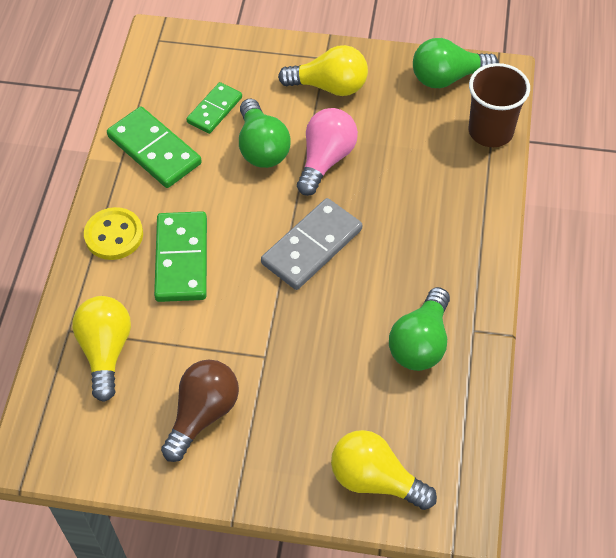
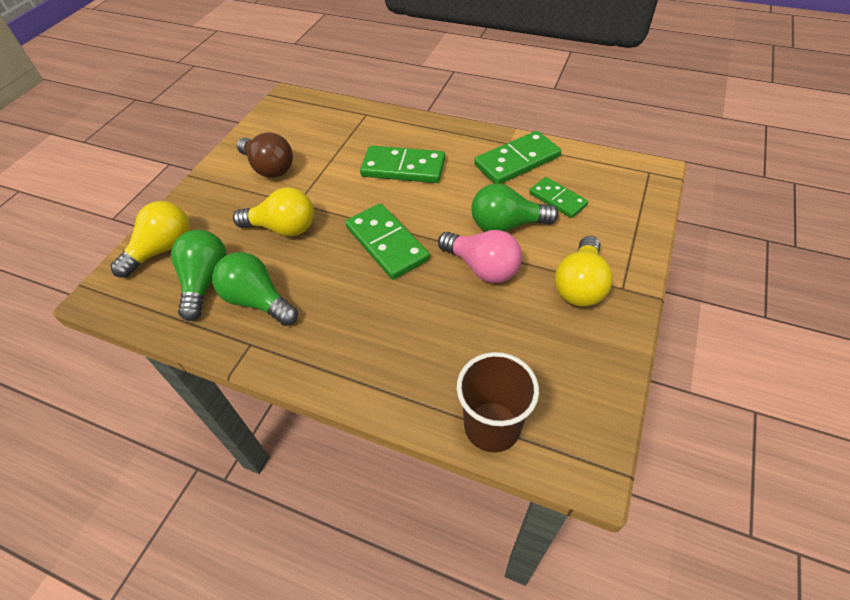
camera: 105 degrees right, 5 degrees down
yellow light bulb [72,296,131,402] -> yellow light bulb moved to [233,187,314,237]
yellow button [84,207,143,260] -> none
grey domino [261,198,362,290] -> green domino [345,203,430,280]
green light bulb [413,38,499,88] -> green light bulb moved to [171,230,227,321]

